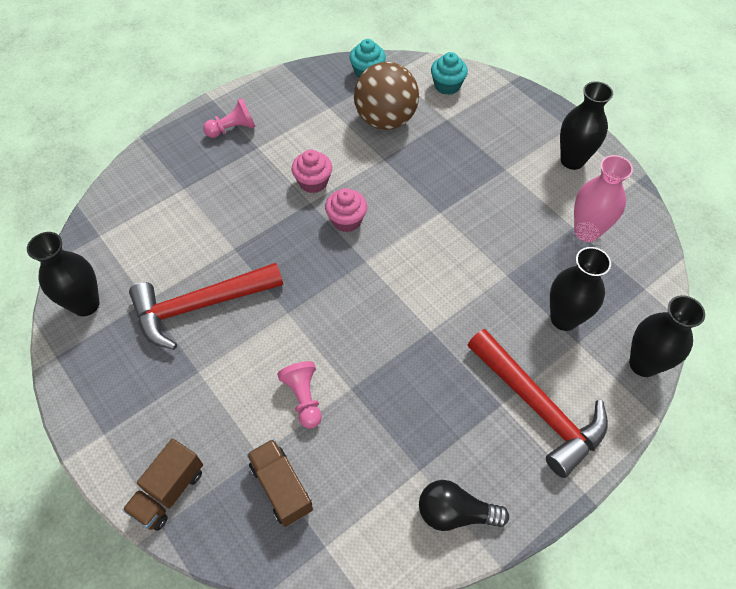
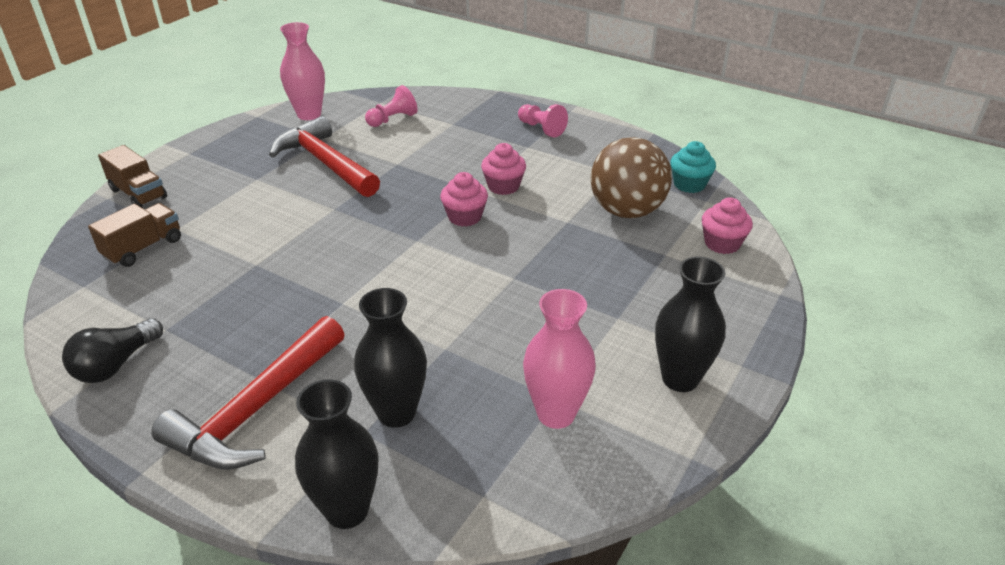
camera: 70 degrees right, 20 degrees down
black vase [27,232,99,316] -> pink vase [280,22,325,120]
brown truck [123,439,203,531] -> brown truck turned 150 degrees counterclockwise [98,145,167,207]
pink pawn [277,361,322,429] -> pink pawn moved to [365,85,418,127]
black light bulb [419,480,509,531] -> black light bulb turned 135 degrees counterclockwise [62,318,163,383]
turquoise cupcake [431,52,468,95] -> pink cupcake [702,197,753,254]

